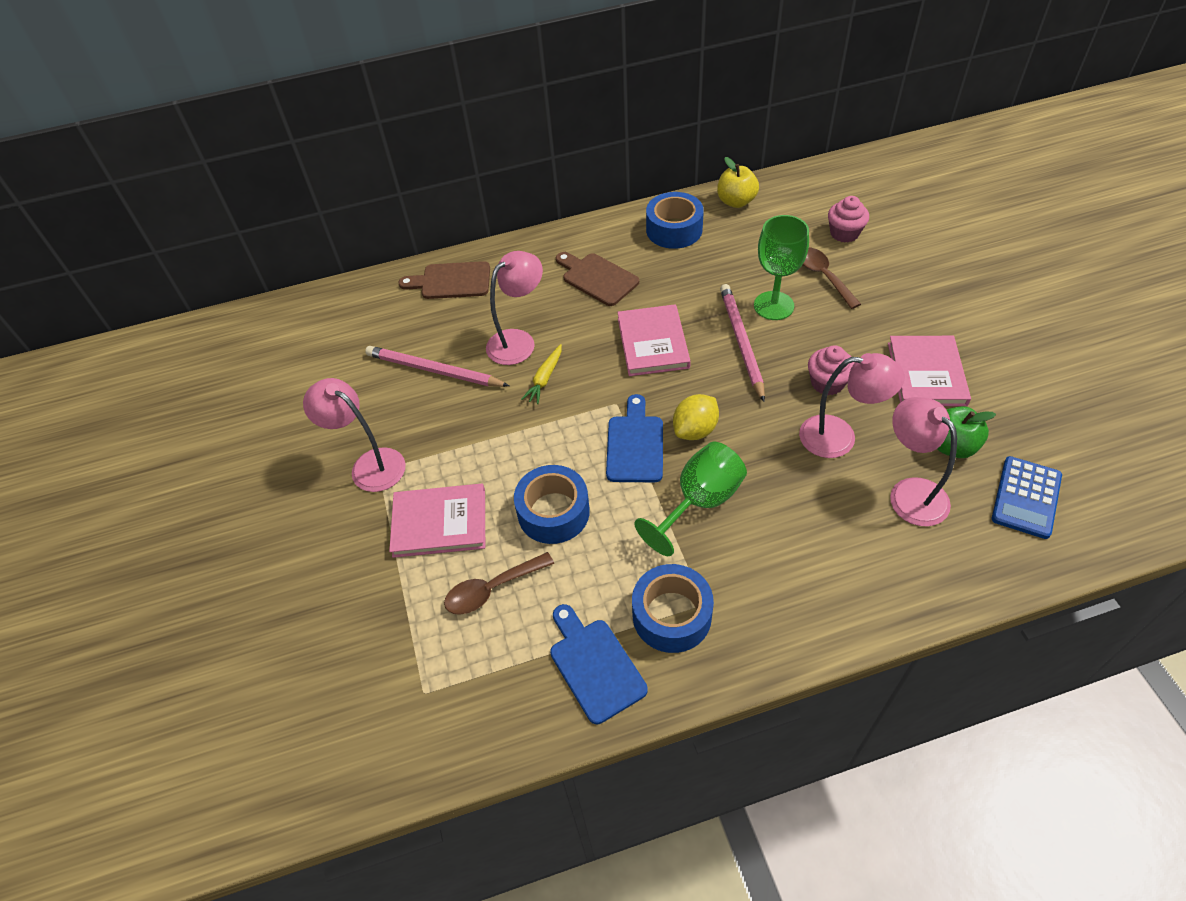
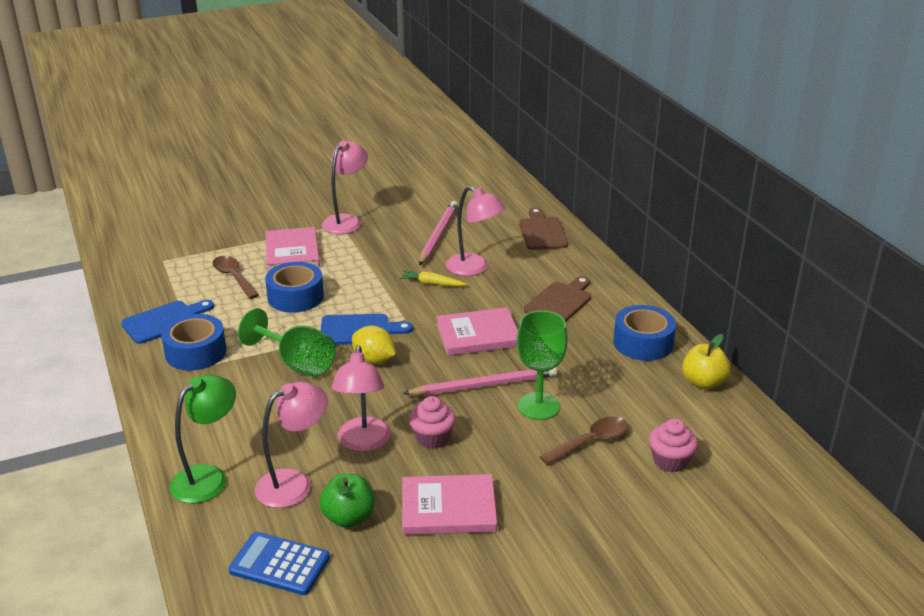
camera: 80 degrees right, 20 degrees down
none -> green lamp [170,375,236,503]

